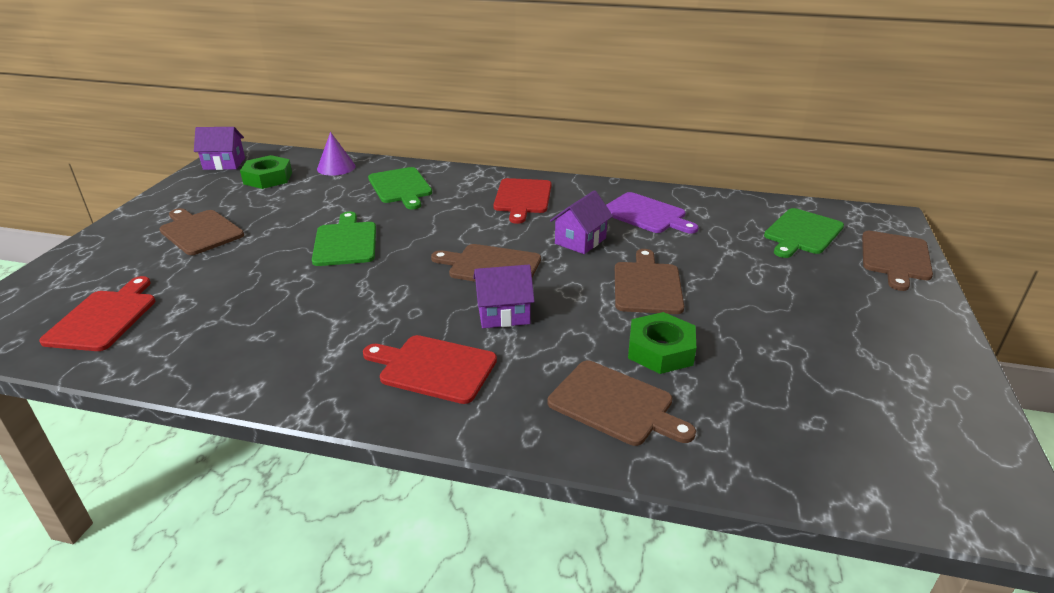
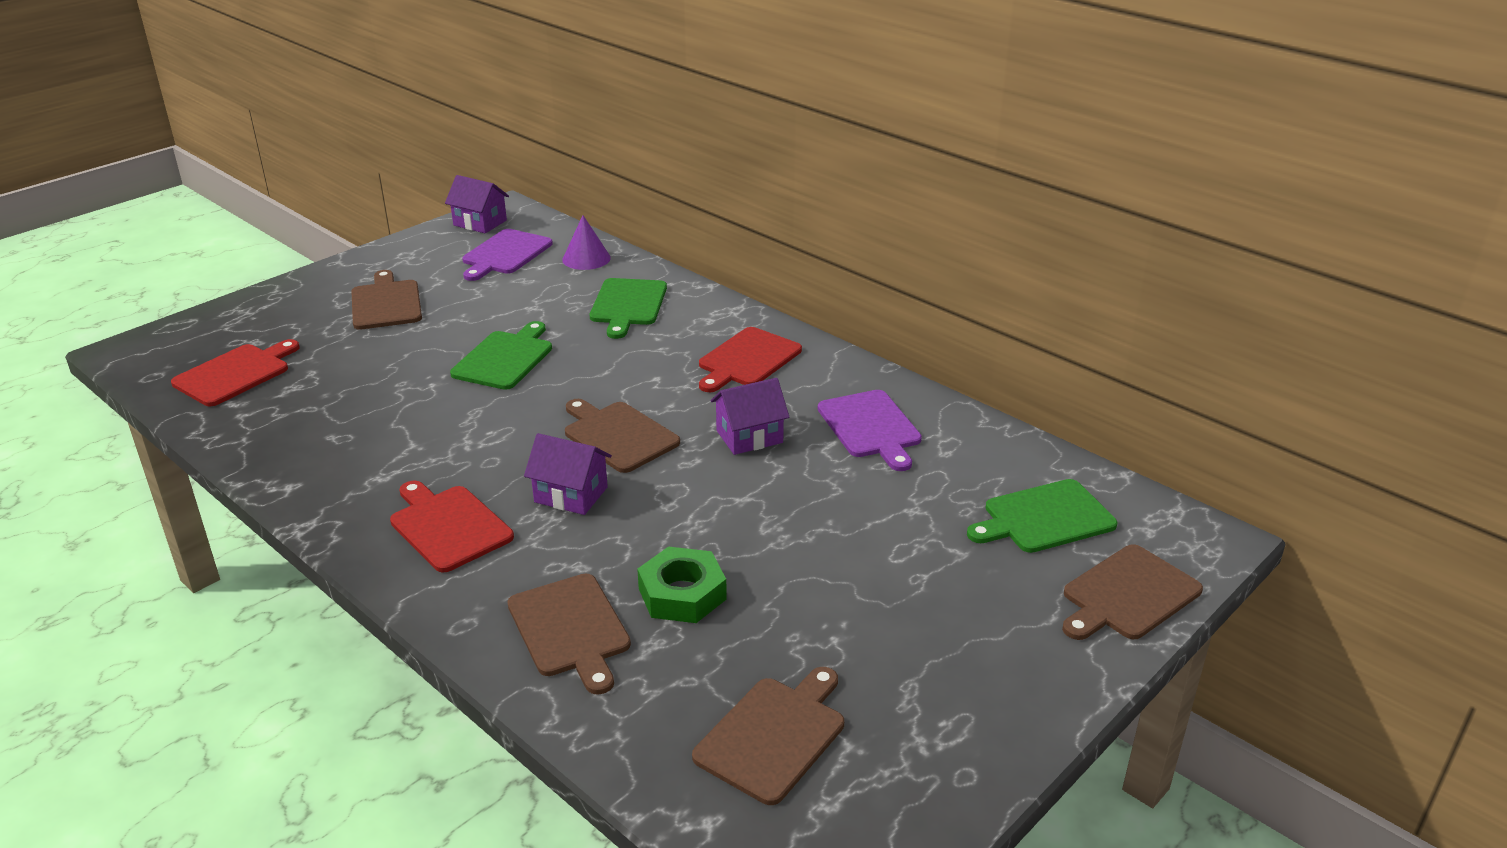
camera: 30 degrees right, 0 degrees up
green nut [240,155,292,189] -> purple cutting board [462,229,553,281]
brown cutting board [615,249,684,314] -> brown cutting board moved to [692,667,844,805]

